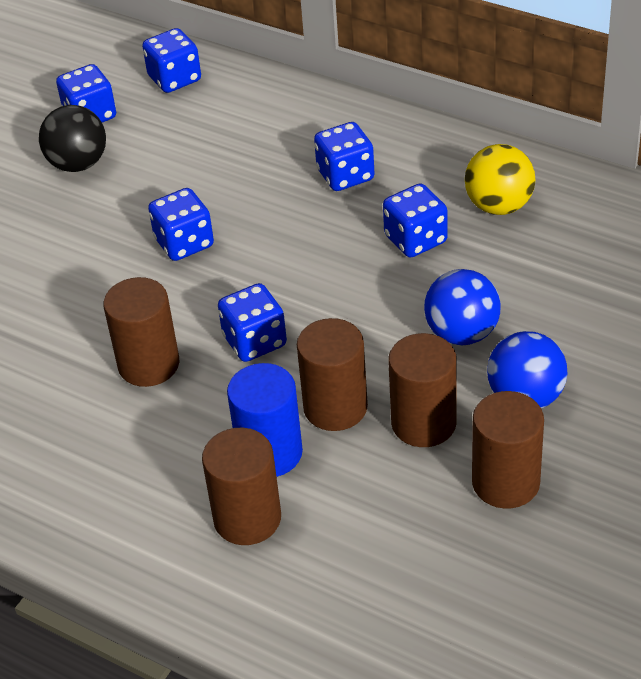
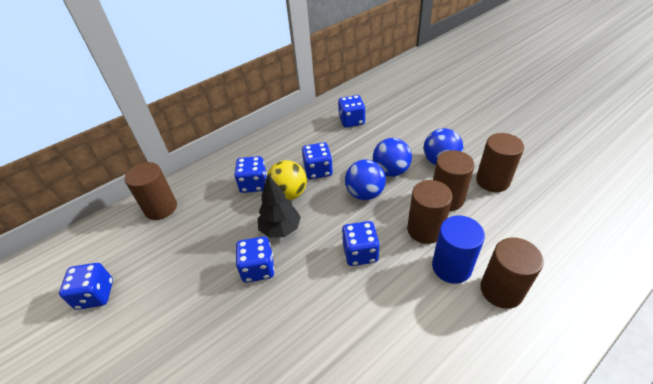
camera: 70 degrees left, 0 degrees up
black ball [39,105,106,172] -> none
brown cylinder [103,277,179,387] -> brown cylinder moved to [124,162,177,220]
blue dice [142,28,201,93] -> blue dice moved to [338,95,366,128]
yellow ball [465,144,535,215] -> yellow ball moved to [267,160,307,200]
none -> black tree [258,174,301,238]
none -> blue ball [345,159,386,200]

